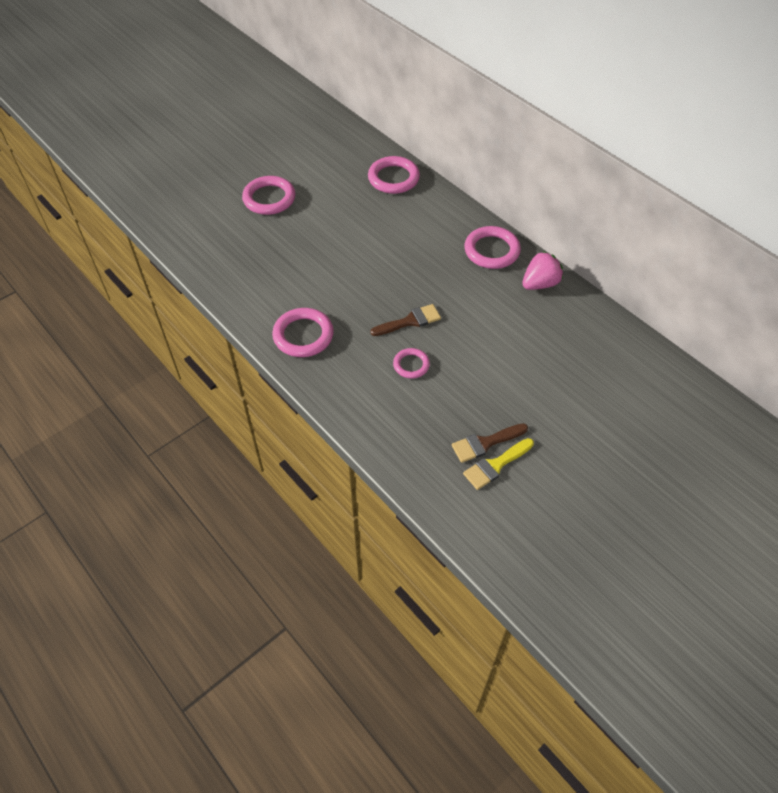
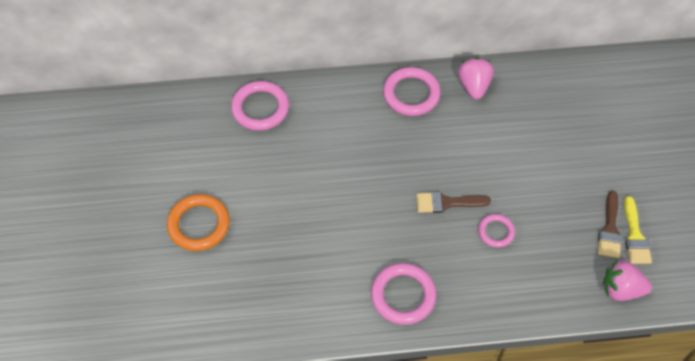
camera: 55 degrees left, 5 degrees up
pink ring [242,176,295,215] -> orange ring [167,194,230,251]
brown brush [370,304,441,336] -> brown brush turned 105 degrees counterclockwise [416,191,491,213]
none -> pink strawberry [603,260,652,301]

